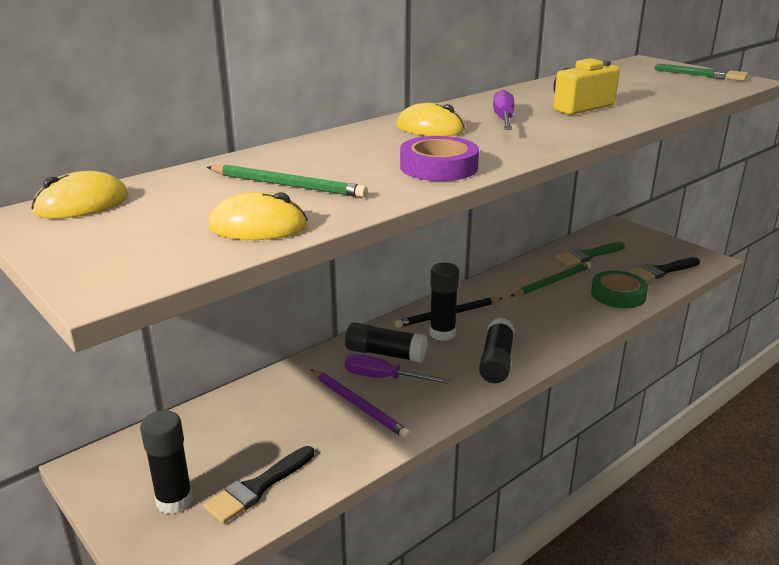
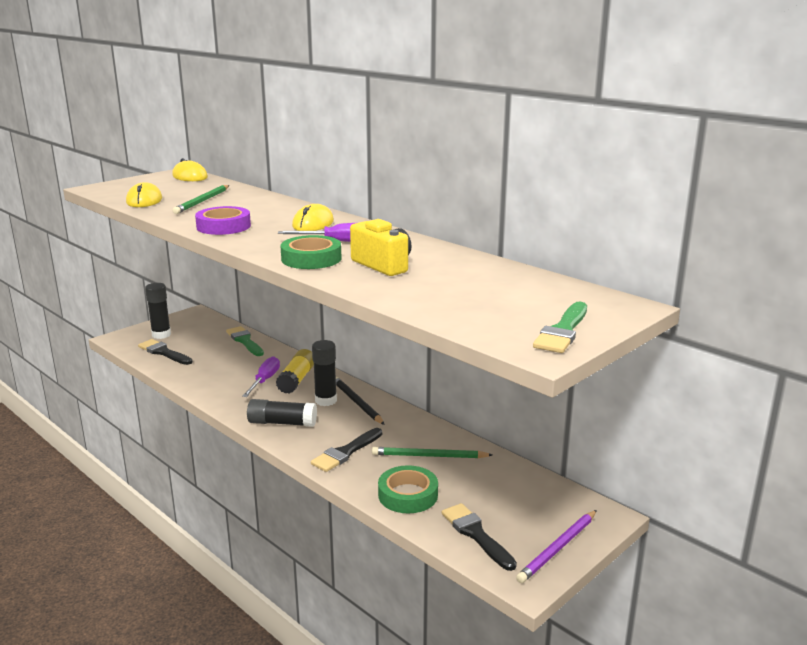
camera: 85 degrees right, 5 degrees down
purple pencil [311,369,410,439] -> purple pencil moved to [516,510,597,583]
black glue stick [345,322,427,363] -> yellow glue stick [276,349,314,394]
green pencil [511,262,591,296] -> green pencil turned 135 degrees clockwise [372,447,492,458]
green brush [556,242,625,265] -> green brush moved to [226,326,264,356]
none -> green tape [280,235,342,269]
none -> black brush [311,428,382,472]

